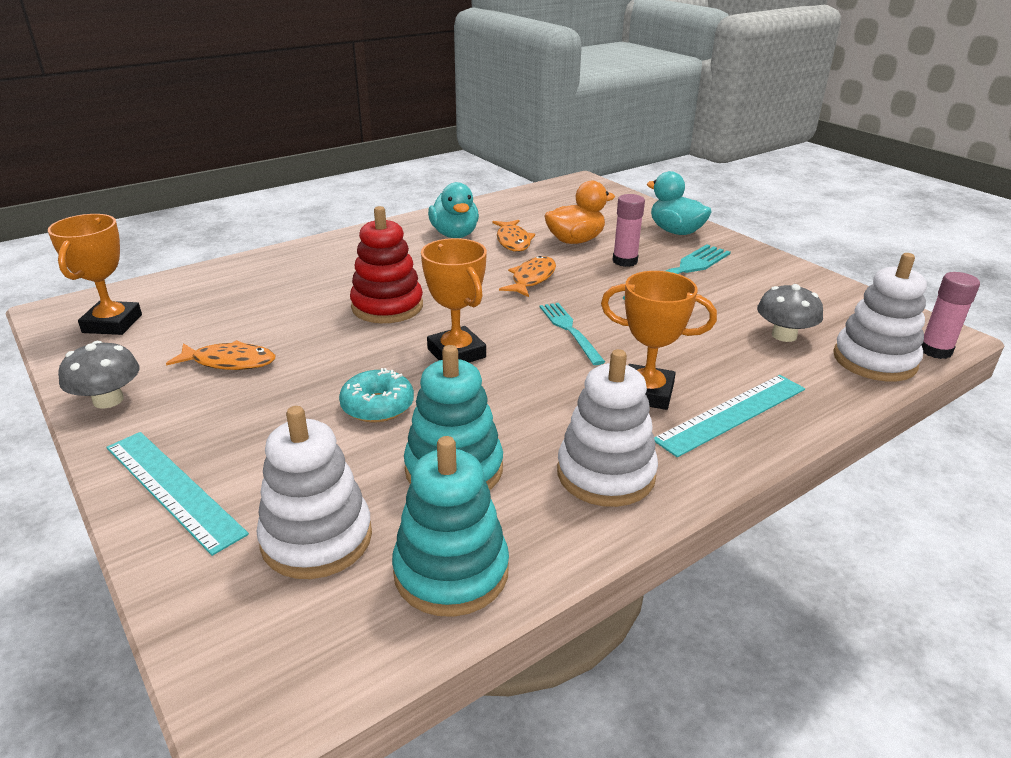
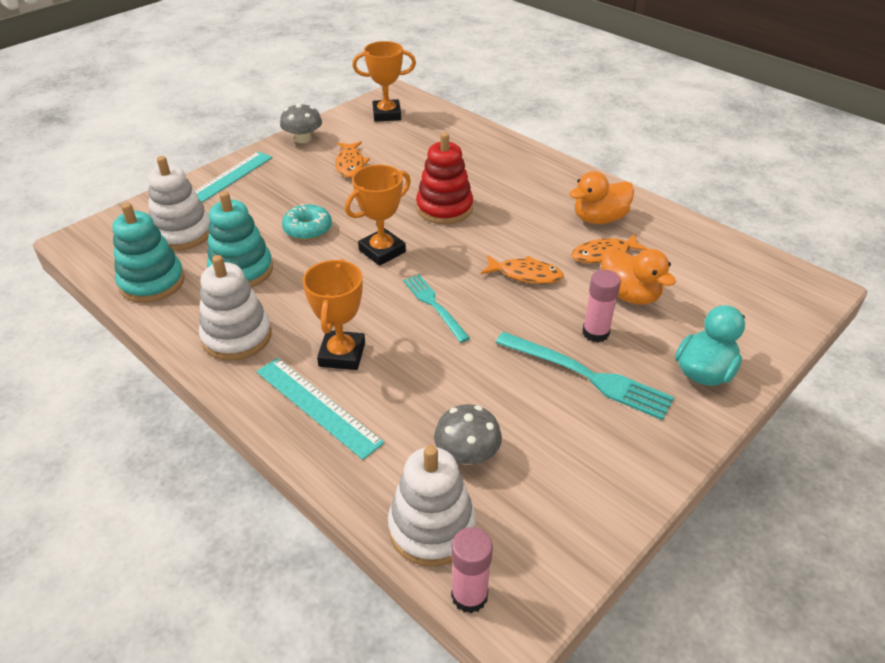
camera: 80 degrees right, 10 degrees up
turquoise duck [428,182,479,238] -> orange duck [569,171,634,224]
turquoise fork [540,303,605,365] -> turquoise fork turned 90 degrees counterclockwise [403,274,470,343]

